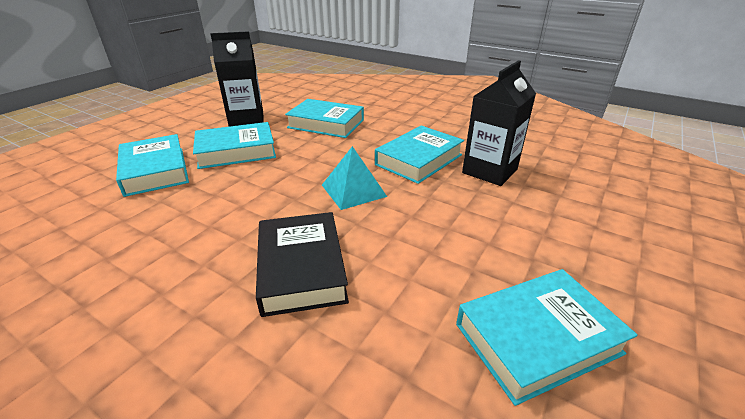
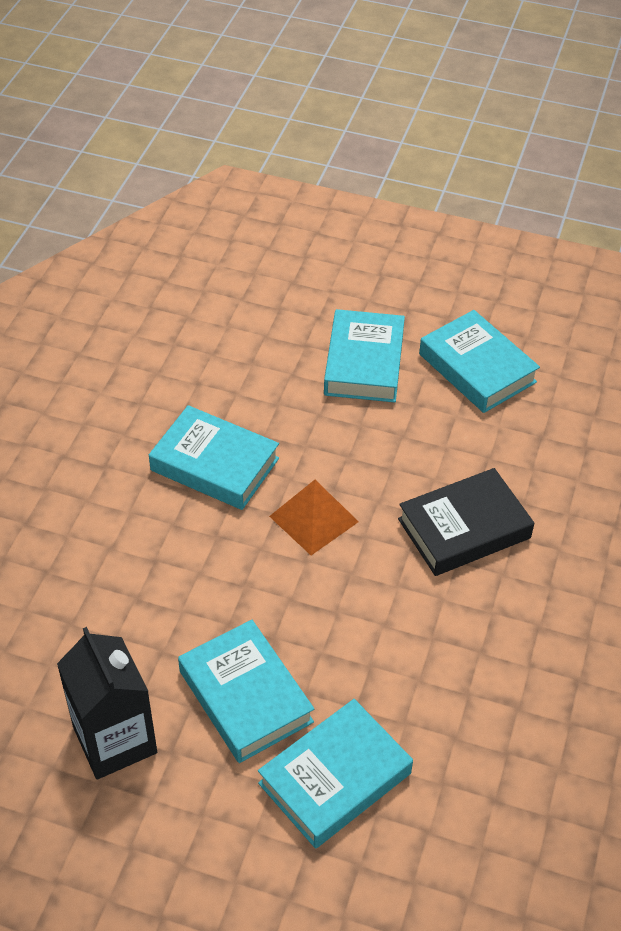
camera: 105 degrees left, 15 degrees up
turquoise book [285,99,364,138] -> turquoise book moved to [324,309,405,402]
turquoise pyramid [322,146,387,210] -> orange pyramid [269,480,359,555]
black carton [462,60,536,186] -> none

